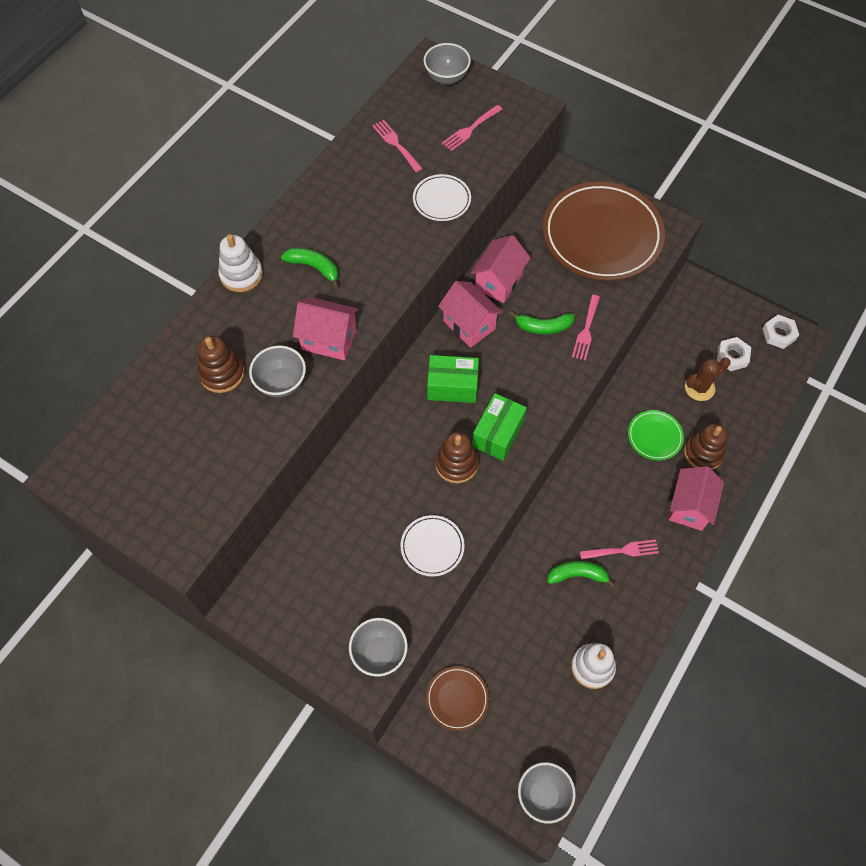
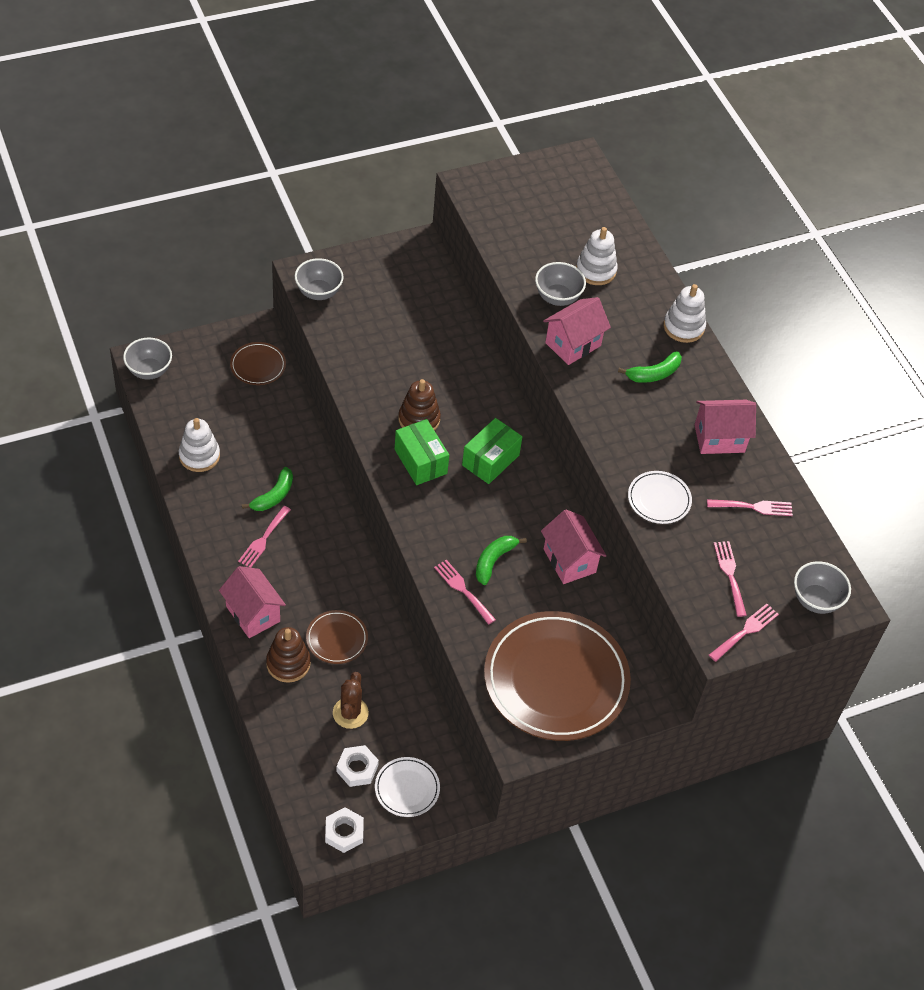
camera: 120 degrees right, 10 degrees down
brown stacking toy [198,336,245,393] -> white stacking toy [576,227,618,285]
white plate [400,515,465,577] -> white plate moved to [375,757,440,817]
pink house [438,281,503,348] -> pink house moved to [695,400,756,454]
green plate [628,410,684,460] -> brown plate [306,610,368,664]
none -> pink fork [709,604,779,662]

